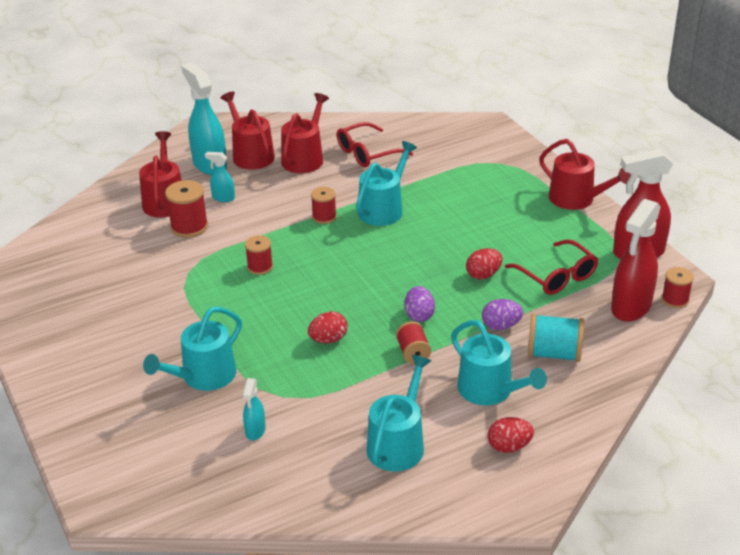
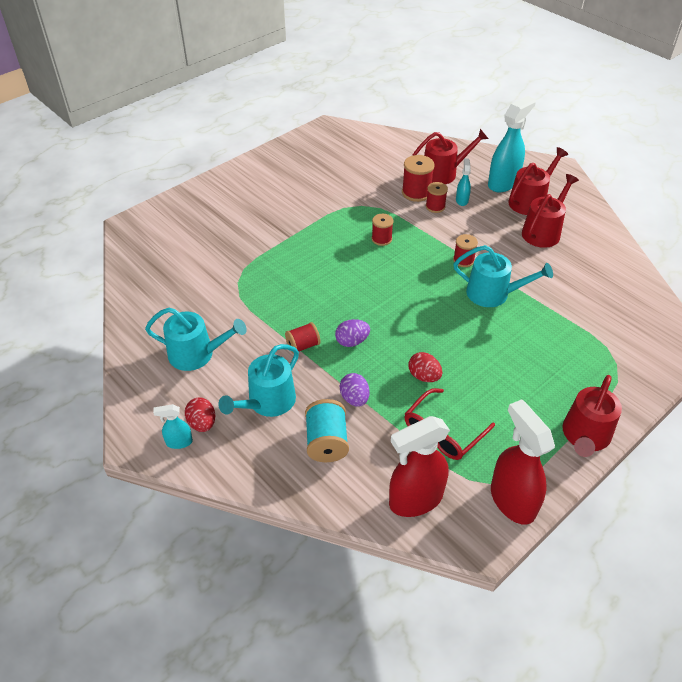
camera: 75 degrees right, 10 degrees up
turquoise watering can [143,307,242,391] -> none
turquoise spray bottle [243,378,266,440] -> turquoise spray bottle moved to [153,404,193,449]
red watering can [281,93,329,173] -> red watering can turned 60 degrees counterclockwise [522,174,579,248]
red egg [308,311,348,344] -> none
red glasses [337,122,413,168] -> none
red spray bottle [611,199,661,322] -> red spray bottle turned 45 degrees counterclockwise [389,416,450,517]
red spool [662,267,694,308] -> red spool moved to [426,182,448,213]

